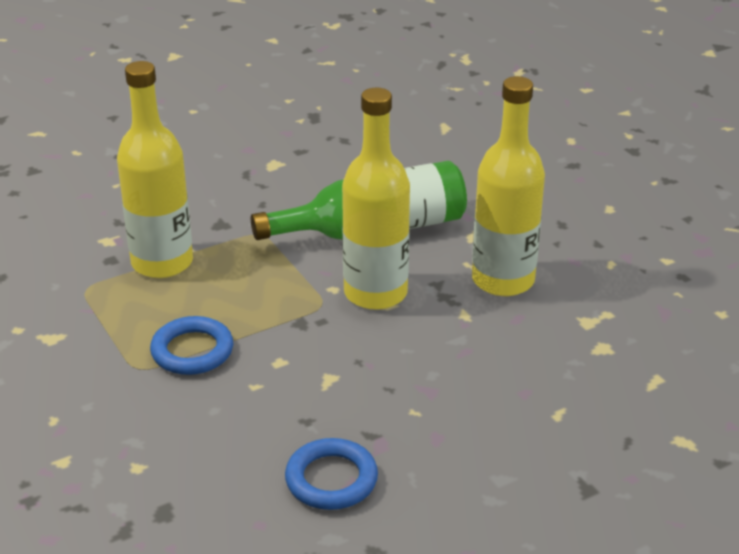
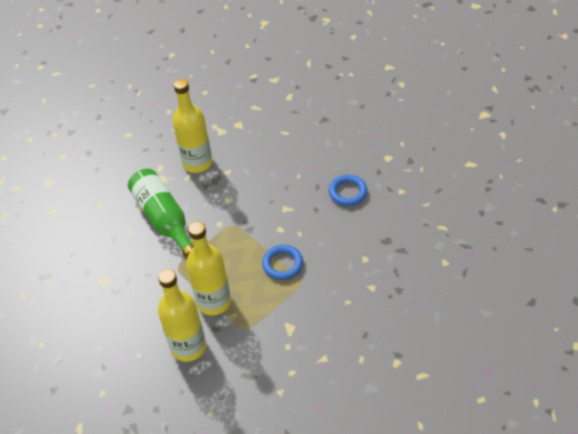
camera: 100 degrees left, 15 degrees up
yellow bottle [342,88,410,310] -> yellow bottle moved to [158,269,206,362]

